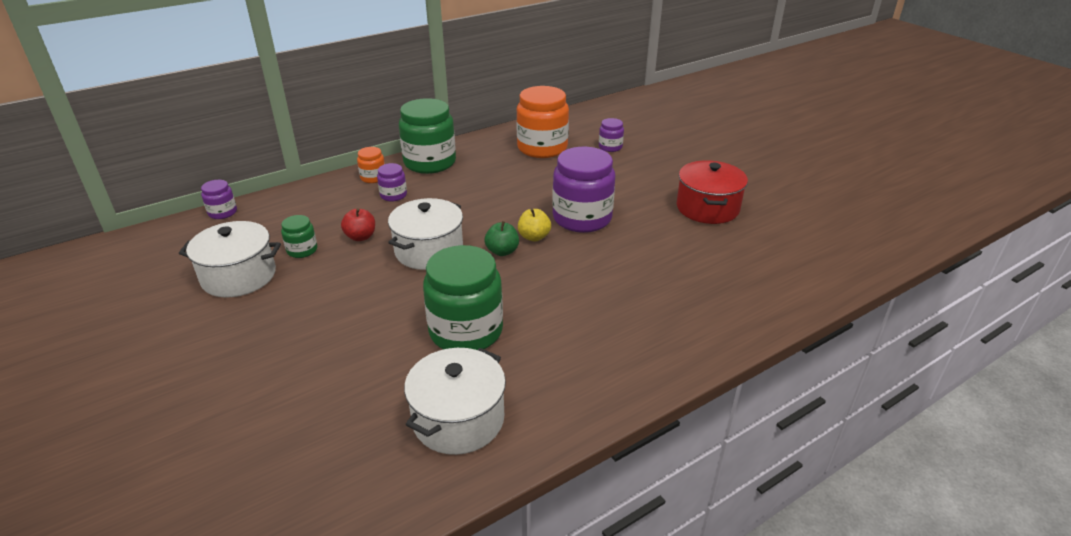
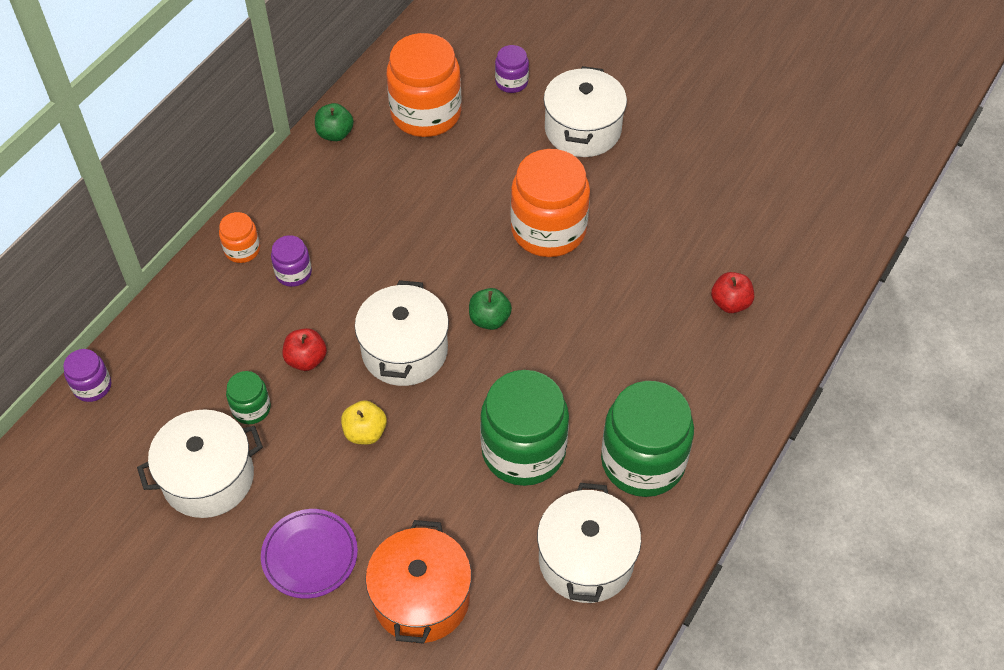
camera: 25 degrees left, 20 degrees up
green jar [399,98,456,174] -> green jar moved to [601,381,694,497]
yellow apple [518,208,551,242] -> yellow apple moved to [341,400,387,445]
purple jar [552,147,615,233] -> orange jar [510,149,590,257]
red pot [677,160,748,224] -> none
none -> purple plate [261,509,358,599]
none -> green apple [315,103,354,141]
none -> orange pot [365,520,472,644]
none -> white pot [544,66,627,157]
none -> red apple [711,272,754,313]

